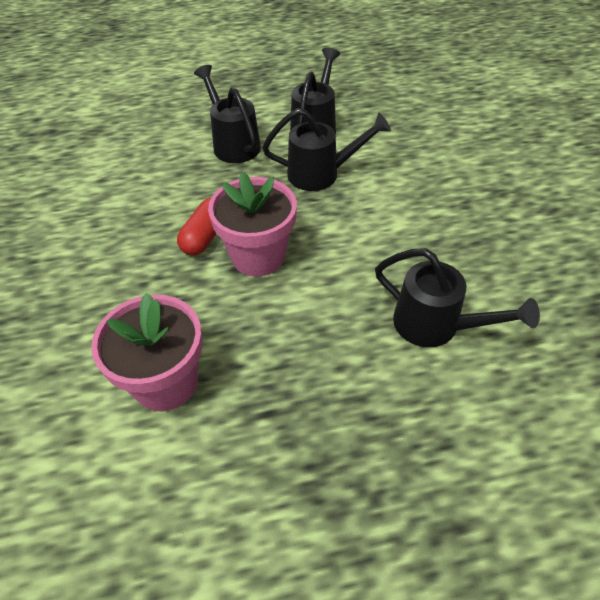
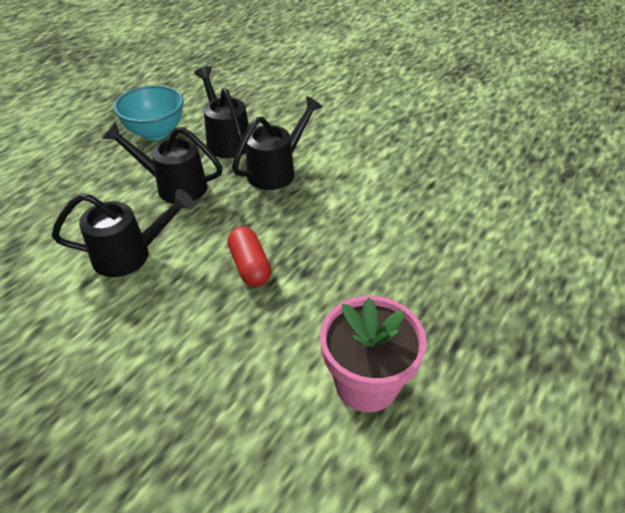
camera: 45 degrees left, 5 degrees down
pink flower pot [208,172,297,276] -> none
black watering can [375,248,540,347] -> black watering can moved to [52,189,194,277]
none -> turquoise bowl [114,85,184,141]

